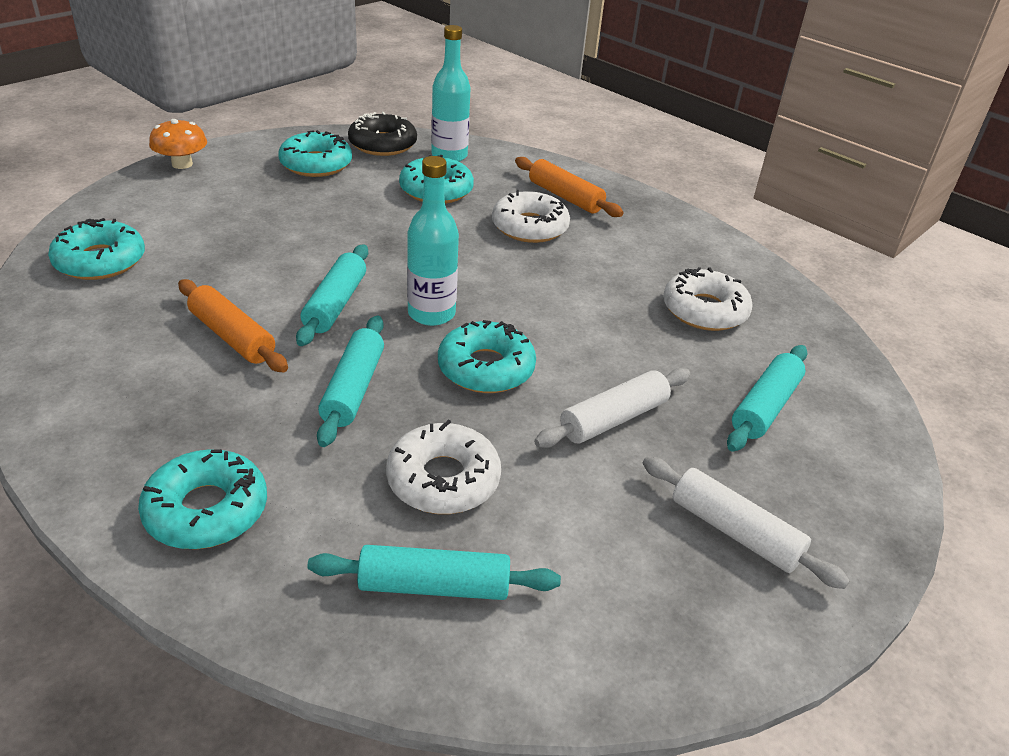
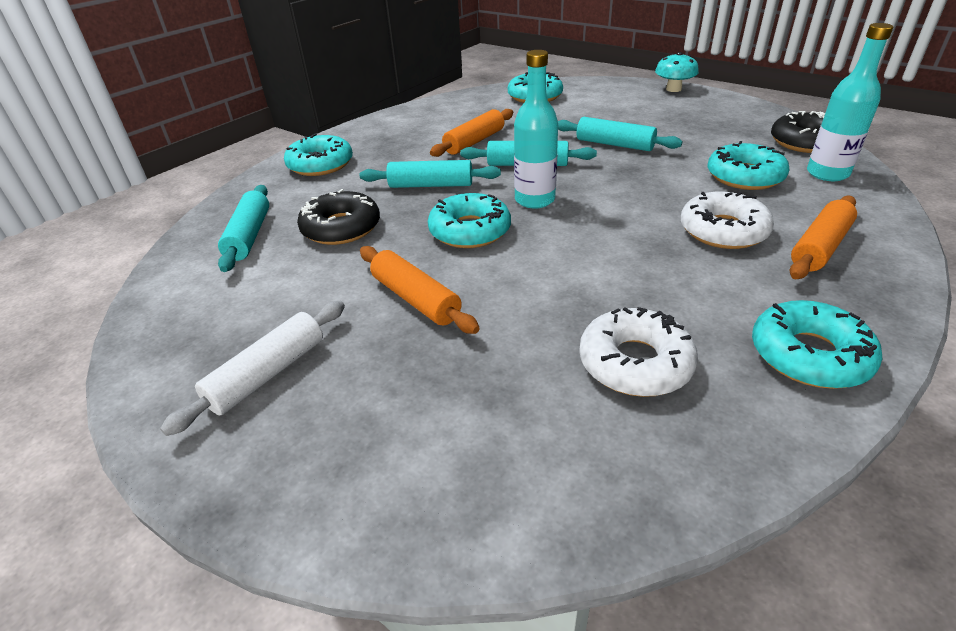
camera: 90 degrees right, 0 degrees up
orange mushroom [149,119,207,169] -> turquoise mushroom [655,52,699,92]
turquoise donut [278,130,352,177] -> turquoise donut moved to [752,300,882,389]
white donut [386,420,501,514] -> black donut [297,189,380,245]
white rolling pin [534,368,690,448] -> orange rolling pin [360,246,480,334]
turquoise rolling pin [727,345,808,452] -> turquoise rolling pin moved to [558,117,683,151]

